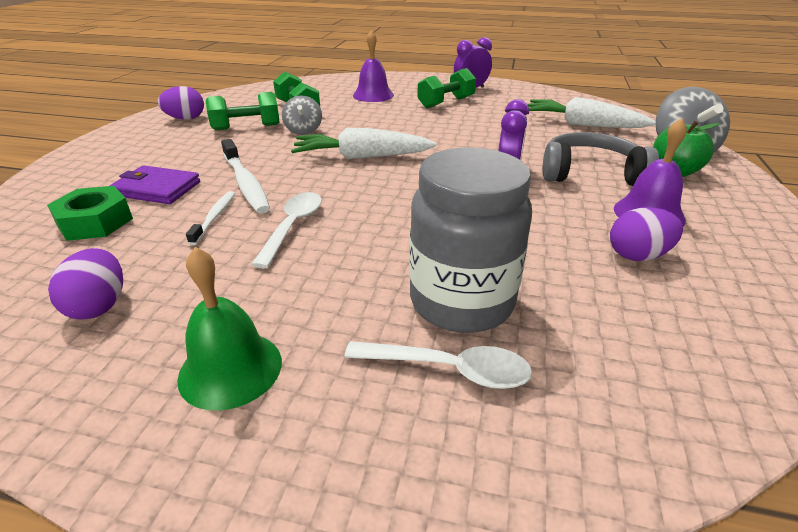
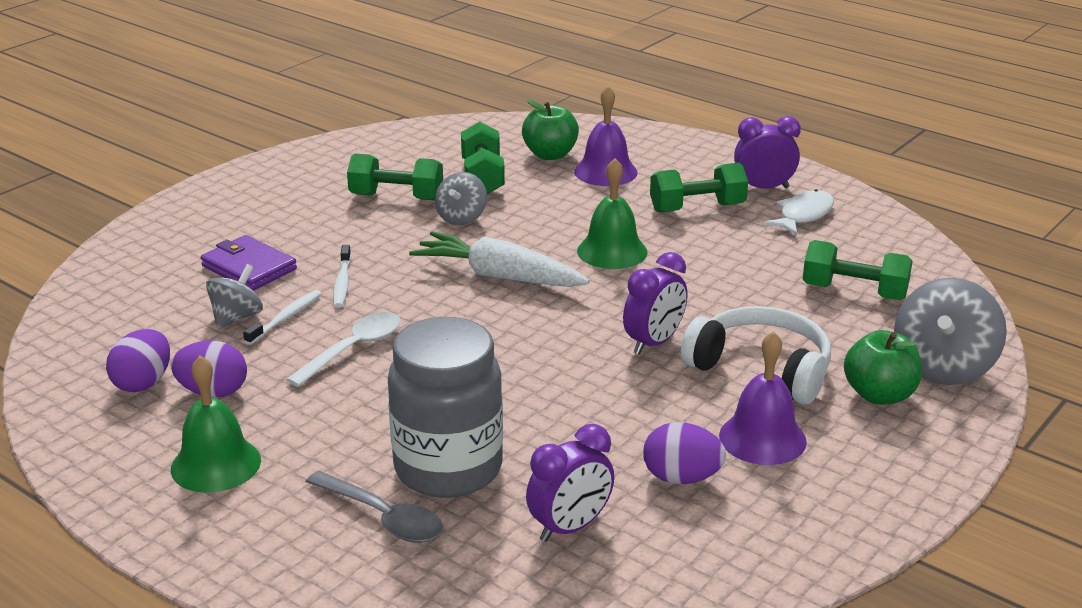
camera: 25 degrees right, 5 degrees down
green nut [47,186,133,241] -> none
purple egg [158,86,204,120] -> purple egg moved to [171,341,247,398]
white toothbrush [221,139,270,214] -> white toothbrush [333,245,351,308], size x0.59
white spoon [344,341,532,389] -> grey spoon [306,471,443,543]
white carrot [527,97,656,128] -> green dumbbell [803,240,913,300]
grey headphones [543,132,659,186] -> white headphones [681,306,831,405]
none -> grey spinning top [206,264,263,329]
none -> green apple [522,100,579,160]
none -> purple clock [526,424,614,542]
none -> green bell [577,158,648,269]
none -> white fish [763,189,834,235]

